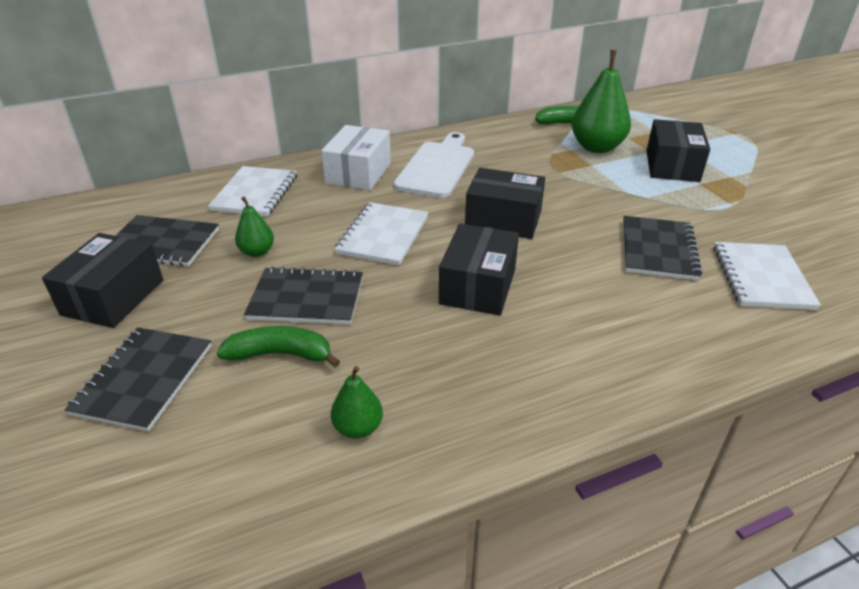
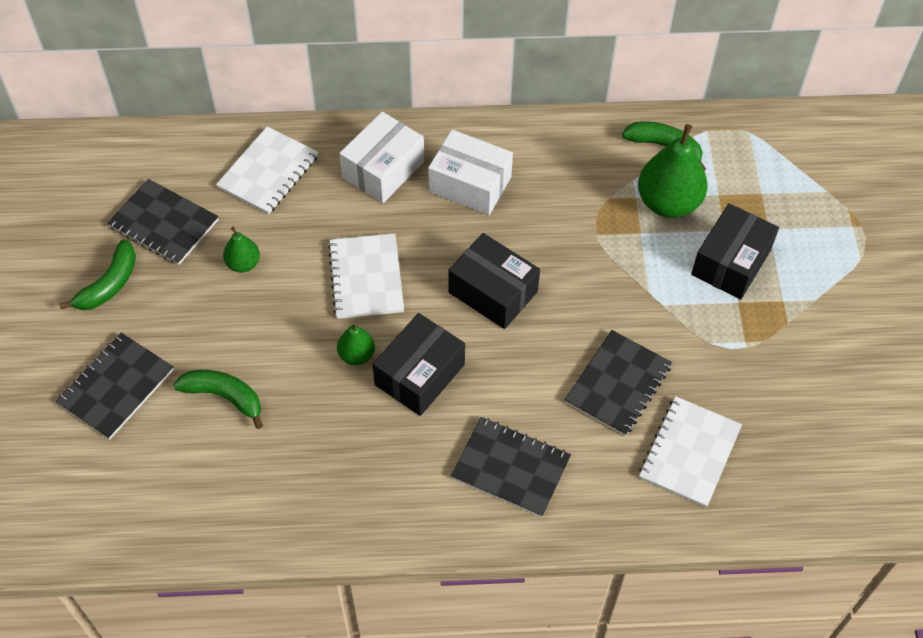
camera: 20 degrees right, 20 degrees up
black box [42,233,163,328] -> green banana [59,239,136,310]
black notebook [244,266,363,324] -> black notebook moved to [451,417,571,517]
green pear [331,366,383,438] -> green pear moved to [337,323,375,365]
white notebook [335,202,429,265] -> white notebook turned 45 degrees counterclockwise [328,233,404,319]
white cutting board [394,132,474,198] -> white box [428,130,513,215]

